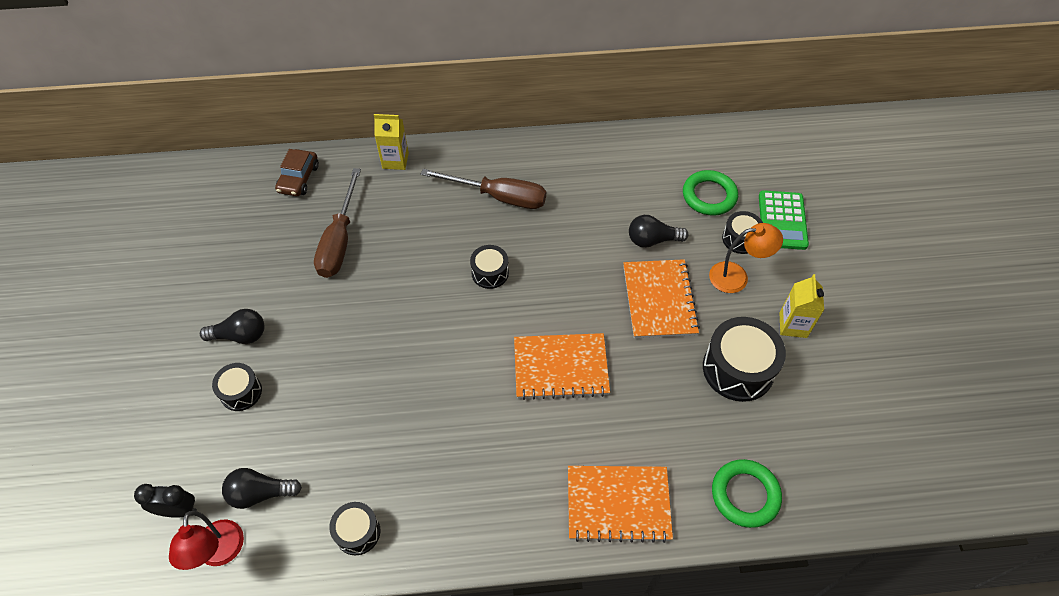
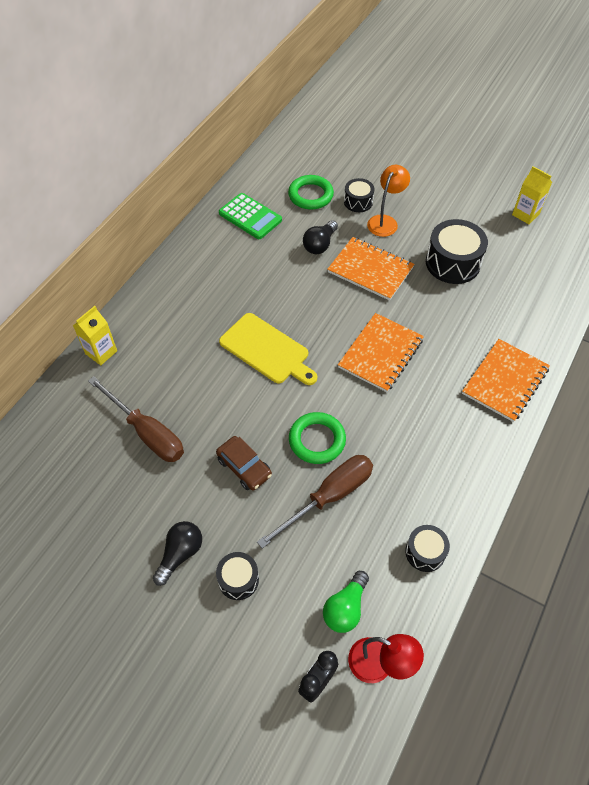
camera: 55 degrees left, 0 degrees up
black light bulb [222,468,302,509] -> green light bulb [323,571,369,633]
brown car [275,149,319,196] -> brown car moved to [216,436,272,491]
brown screwdriver [421,169,546,209] -> brown screwdriver moved to [257,455,373,548]
black drum [470,245,509,289] -> yellow cutting board [219,313,317,385]
green ring [712,459,782,528] -> green ring moved to [289,412,346,464]
green calculator [759,190,809,250] -> green calculator moved to [219,193,282,239]
yellow carton [780,274,824,338] -> yellow carton moved to [512,166,552,224]

